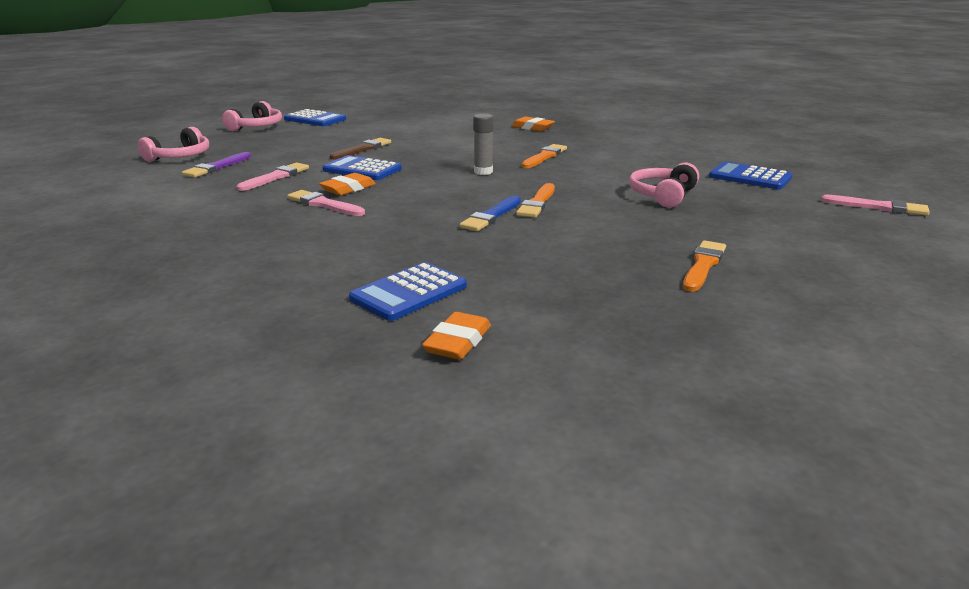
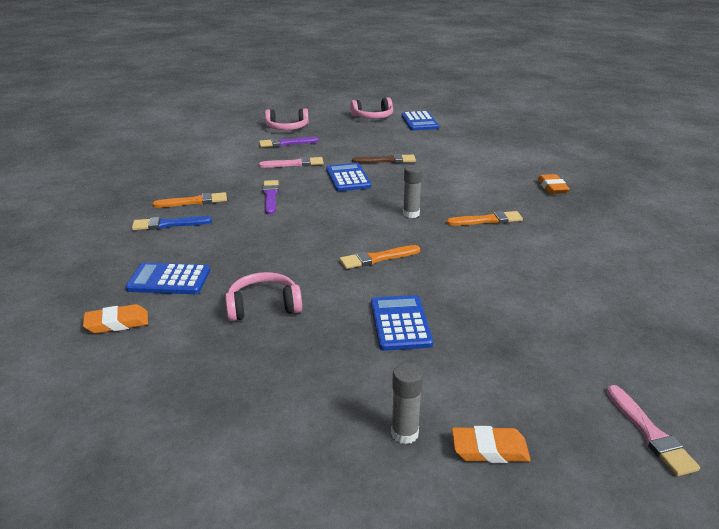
camera: 50 degrees right, 5 degrees up
pink brush [287,190,365,216] -> purple brush [263,180,279,215]
orange eraser [319,173,376,195] -> orange eraser moved to [452,426,531,463]
blue brush [459,196,521,231] -> blue brush moved to [132,216,212,230]
pink headphones [629,163,699,208] -> pink headphones moved to [225,272,302,321]
orange brush [683,240,726,292] -> orange brush moved to [153,192,227,208]
blue calculator [709,162,792,189] -> blue calculator moved to [371,295,433,351]
none -> grey glue stick [391,363,423,444]

